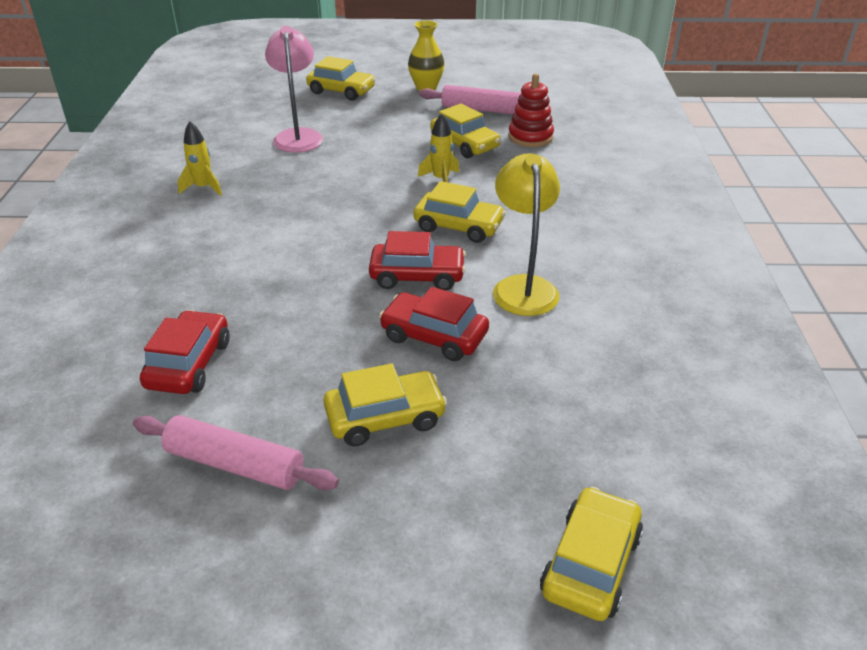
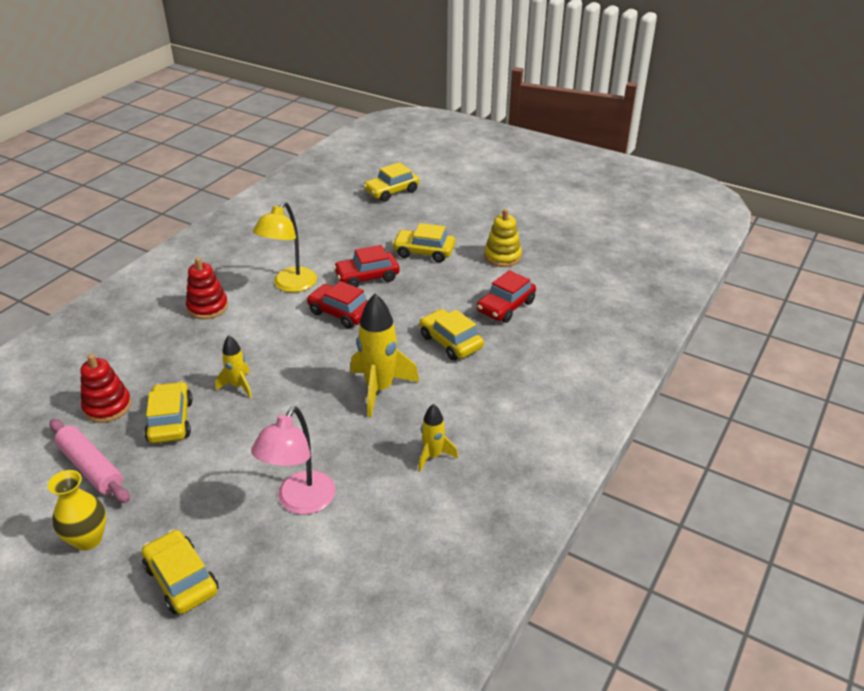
camera: 150 degrees left, 0 degrees up
pink rolling pin [133,415,339,490] -> yellow stacking toy [484,209,522,267]
red car [379,287,489,361] -> red car turned 105 degrees clockwise [333,245,400,287]
yellow car [413,181,506,243] -> yellow car moved to [420,309,484,360]
none -> red stacking toy [186,257,228,319]
none -> yellow rocket [351,294,419,418]

